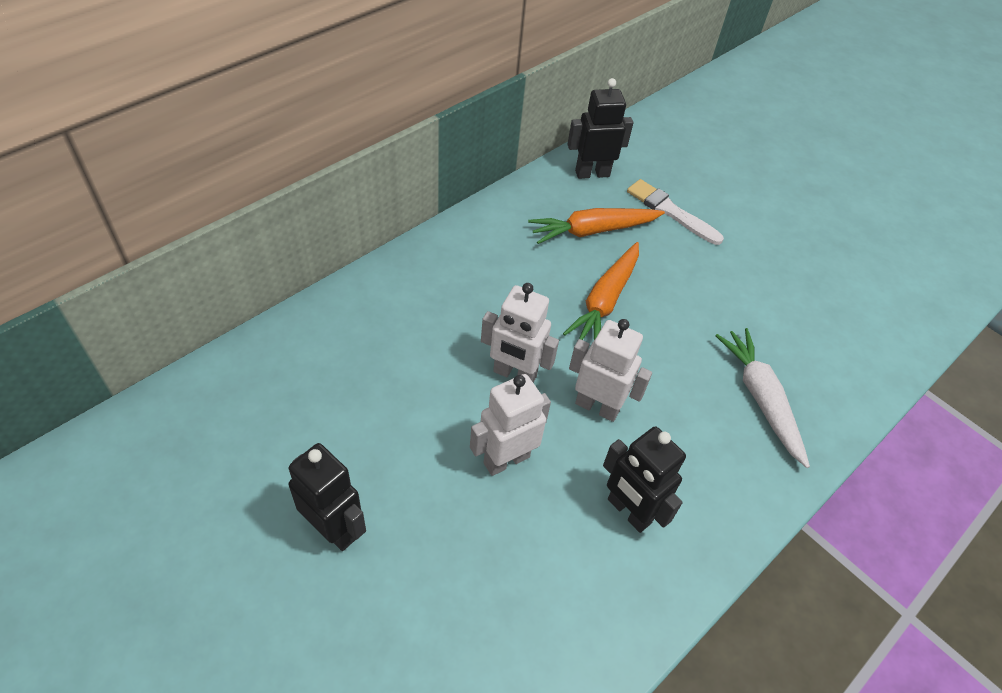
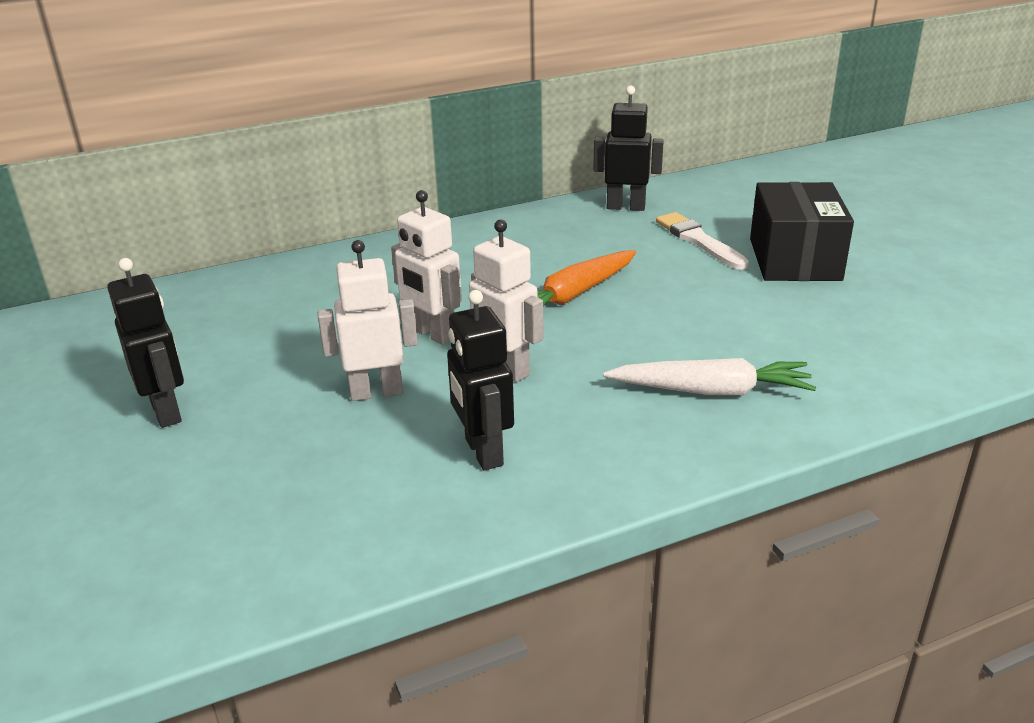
camera: 25 degrees right, 20 degrees down
orange carrot [528,208,665,244] -> none
white carrot [715,328,810,468] -> white carrot turned 90 degrees clockwise [603,358,816,395]
none -> black box [750,182,854,281]

